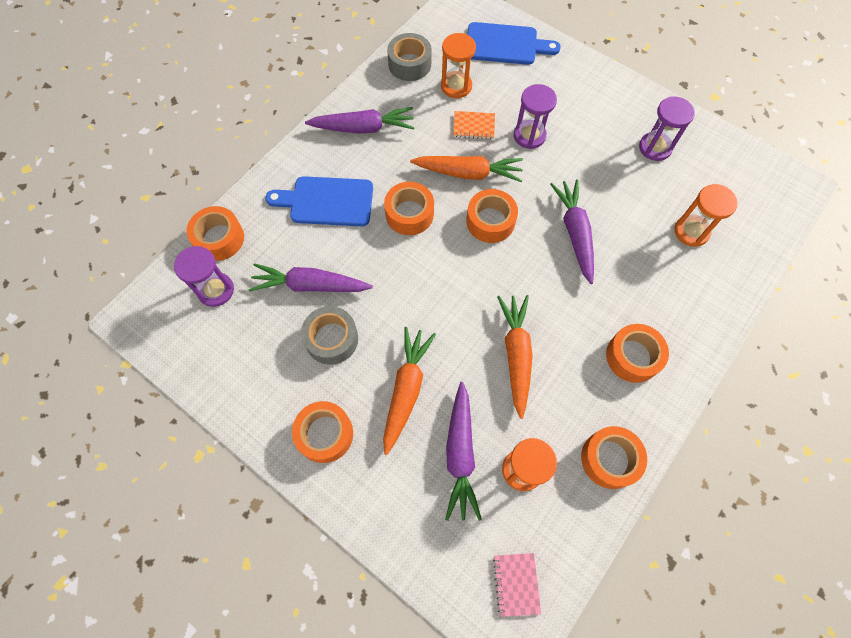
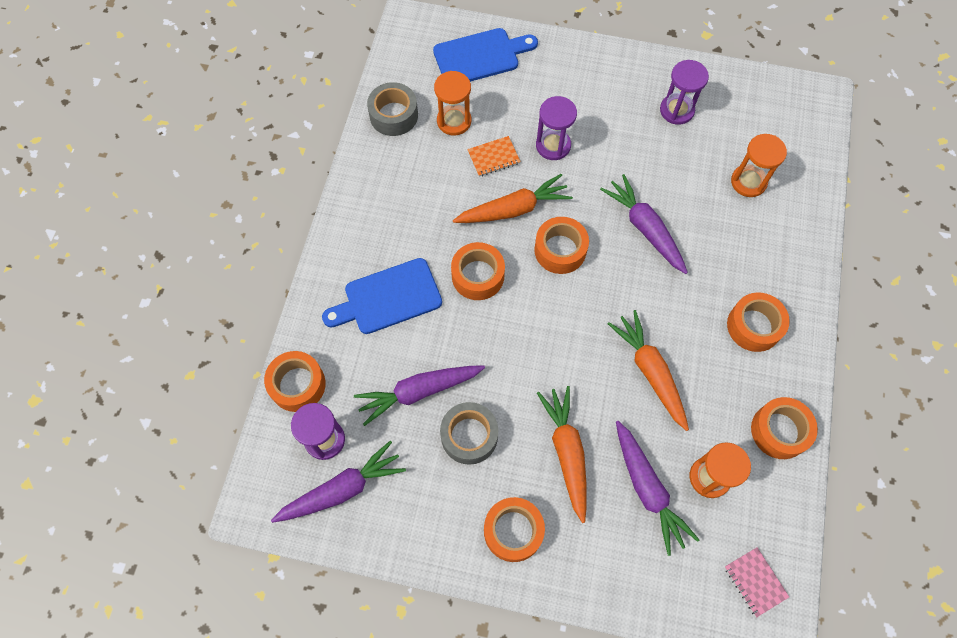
camera: 25 degrees left, 0 degrees up
purple carrot [305,107,414,134] -> purple carrot moved to [271,441,406,523]

